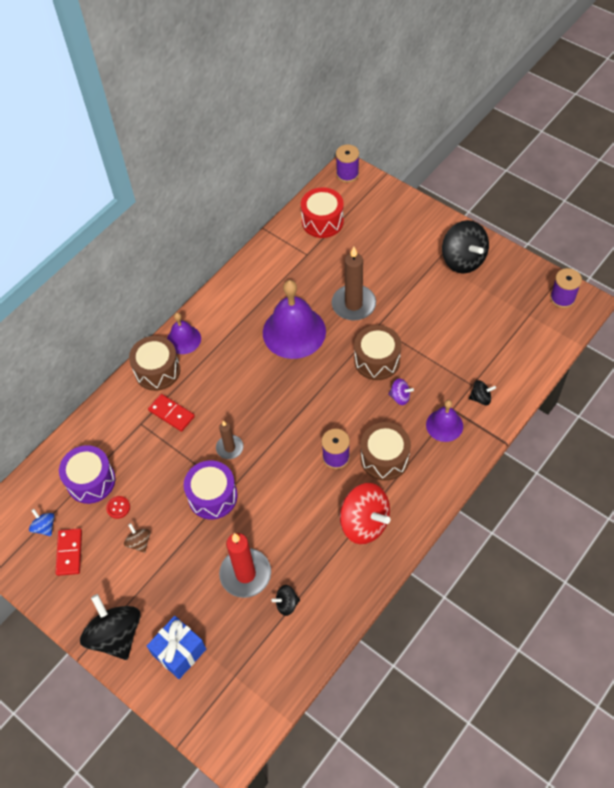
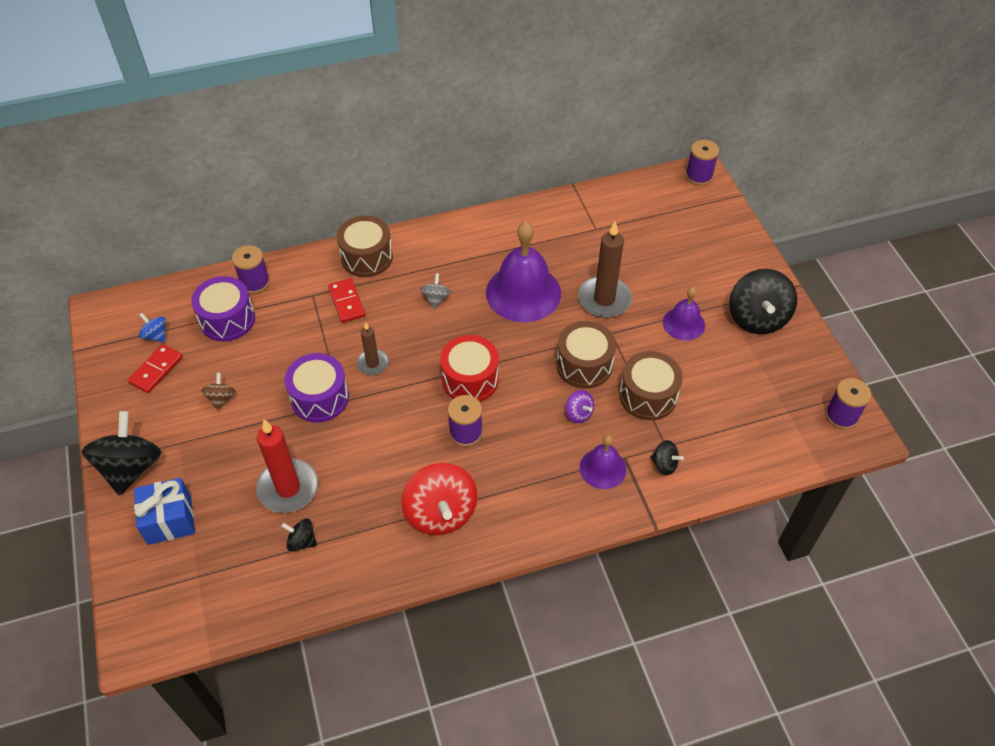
camera: 30 degrees right, 5 degrees down
blue spinning top [29,509,54,536] -> blue spinning top turned 45 degrees counterclockwise [139,313,166,343]
red button [106,496,130,519] -> none
purple bell [167,313,201,354] -> purple bell moved to [663,287,705,341]
red drum [301,188,344,238] -> red drum moved to [440,335,499,402]
brown drum [360,422,411,481] -> brown drum moved to [619,351,683,420]
none -> purple spool [232,245,270,294]
none -> grey spinning top [420,274,451,309]

